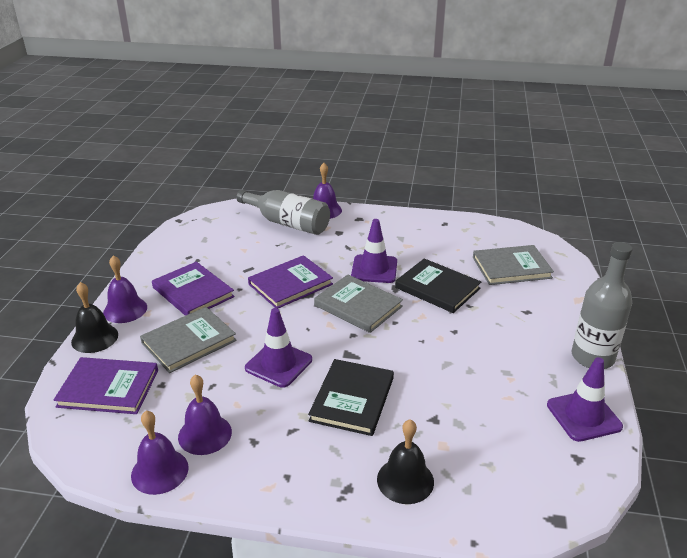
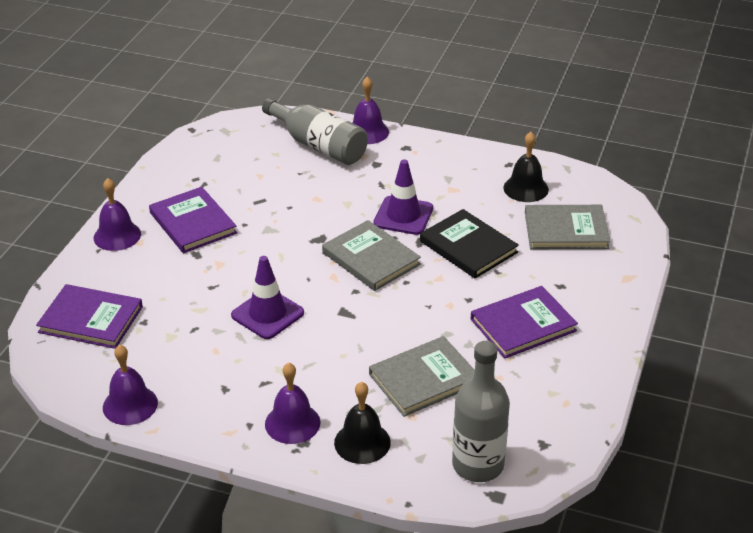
camera: 10 degrees right, 5 degrees up
black bell [71,282,118,353] -> black bell moved to [504,132,549,202]
grey book [140,307,237,373] -> grey book moved to [369,336,475,417]
purple bell [178,374,232,455] -> purple bell moved to [265,363,320,444]
purple book [248,255,333,308] -> purple book moved to [471,286,578,358]
black book [308,359,394,436] -> none
purple traffic cone [547,357,623,442] -> none
grey bottle [572,242,632,369] -> grey bottle moved to [452,341,510,482]

